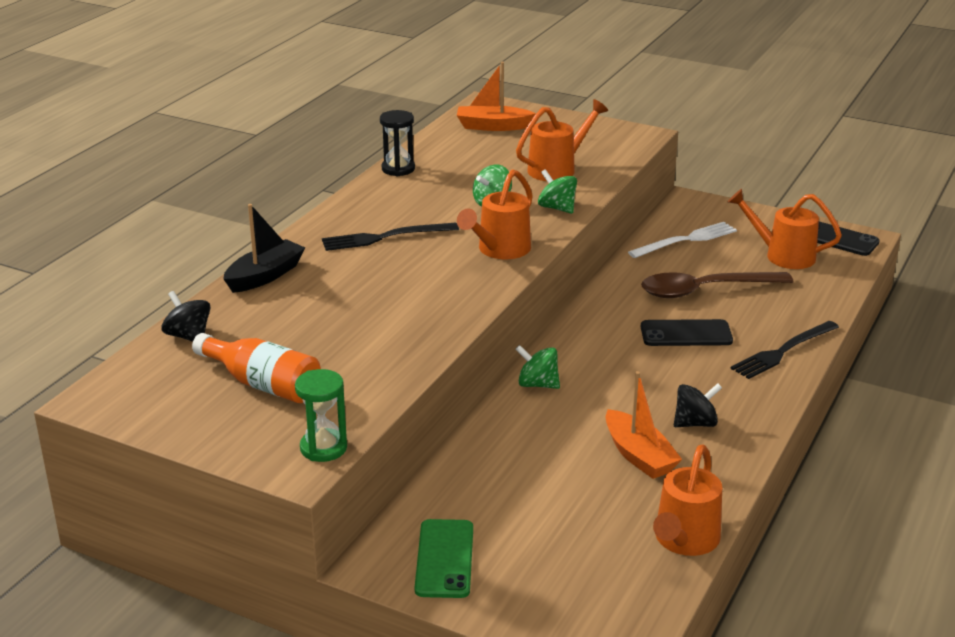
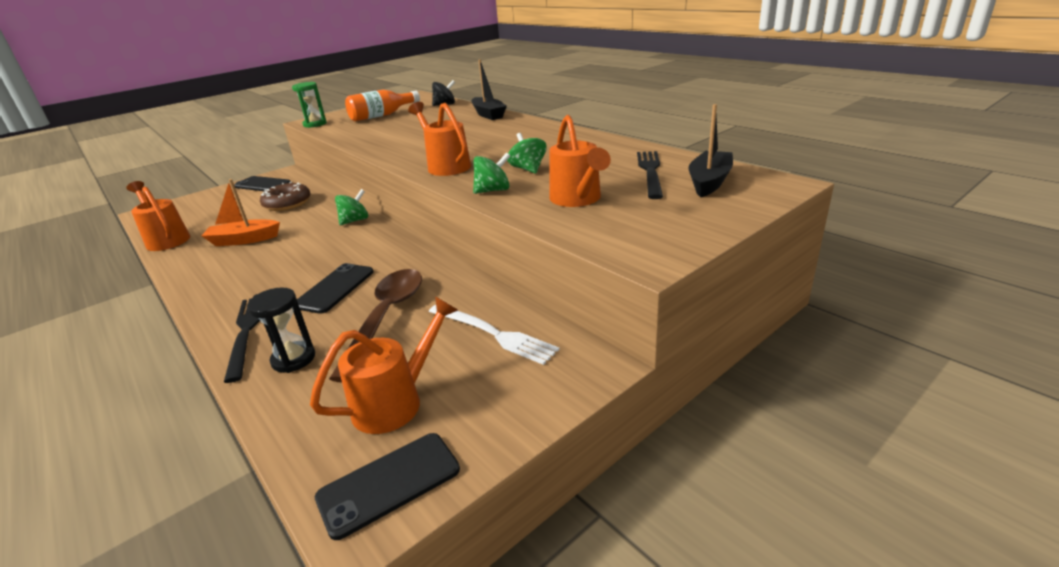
camera: 115 degrees right, 0 degrees up
black fork [322,222,459,251] -> black fork moved to [637,151,663,199]
black hourglass [380,110,415,176] -> black hourglass moved to [247,287,315,373]
green phone [415,519,473,598] -> black phone [234,176,291,191]
orange boat [457,62,536,131] -> black boat [688,104,733,197]
white fork [628,222,737,258] -> white fork turned 45 degrees counterclockwise [429,305,560,365]
black spinning top [674,383,722,427] -> none
none -> brown donut [260,182,311,211]

